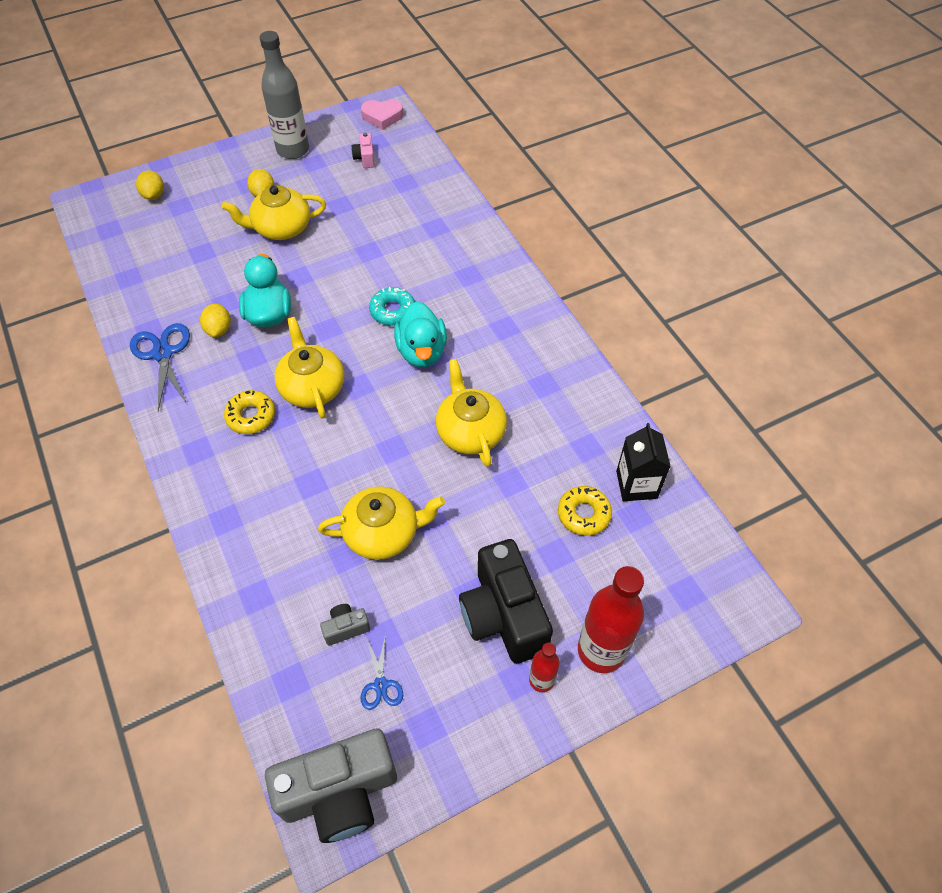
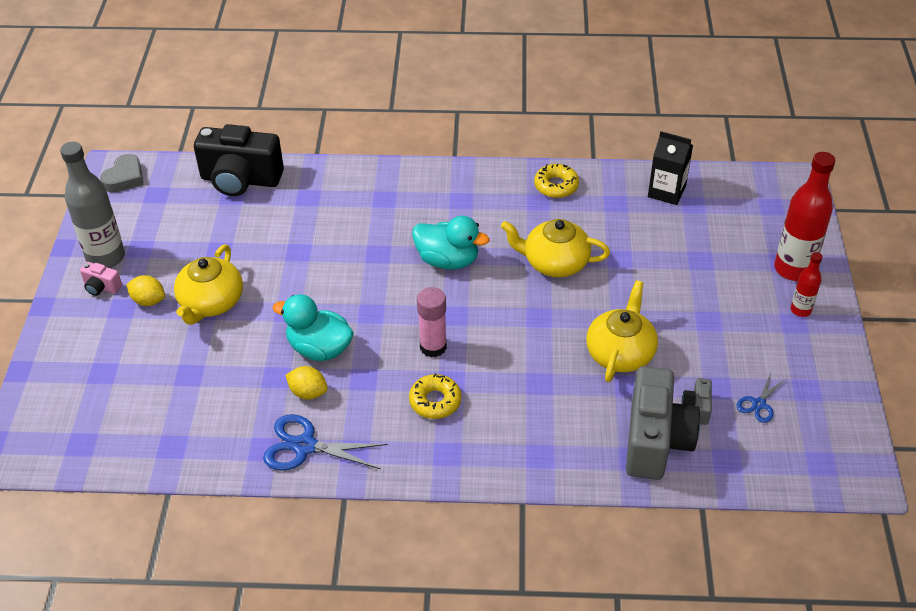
camera: 60 degrees left, 10 degrees down
yellow lemon [136,170,164,200] -> none
grey camera [265,728,397,843] -> grey camera moved to [626,366,700,480]
yellow teapot [275,317,344,419] -> pink glue stick [417,287,447,357]
pink camera [351,133,375,168] -> pink camera moved to [80,262,122,296]
pink heart [361,99,403,130] -> grey heart [100,154,144,193]
blue scissors [361,638,403,710] -> blue scissors turned 105 degrees clockwise [736,373,787,423]
turquoise donut [369,287,415,325] -> none
black camera [459,539,553,664] -> black camera moved to [194,124,284,196]
yellow donut [558,486,612,536] -> yellow donut moved to [534,164,579,198]

